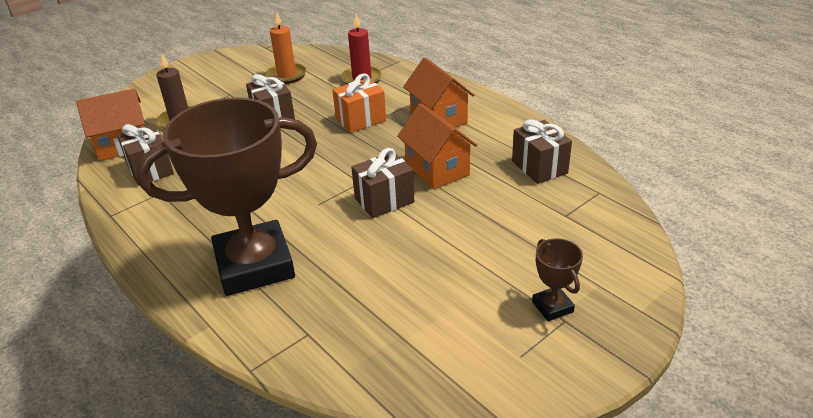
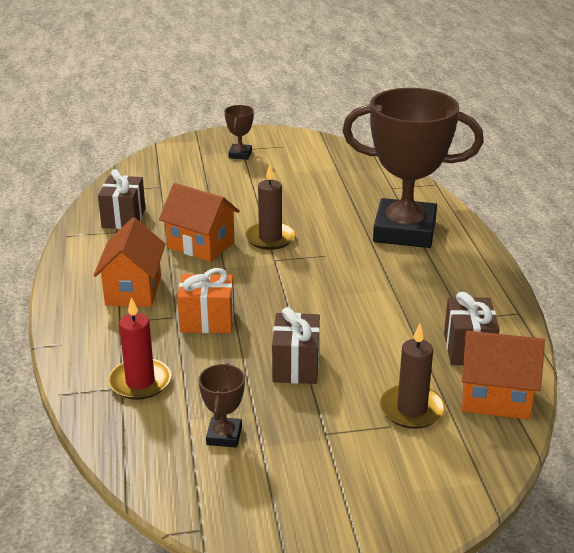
camera: 150 degrees left, 5 degrees down
orange candle [266,11,307,84] -> brown trophy [198,363,245,448]
brown gift [351,148,414,218] -> brown candle [245,164,296,250]
orange house [397,103,477,189] -> orange house turned 60 degrees counterclockwise [159,183,240,262]

